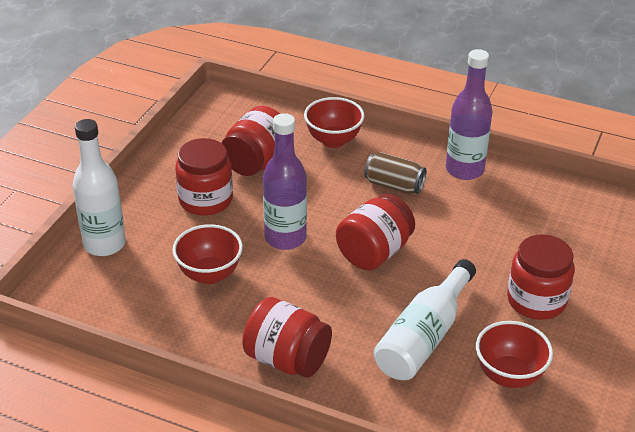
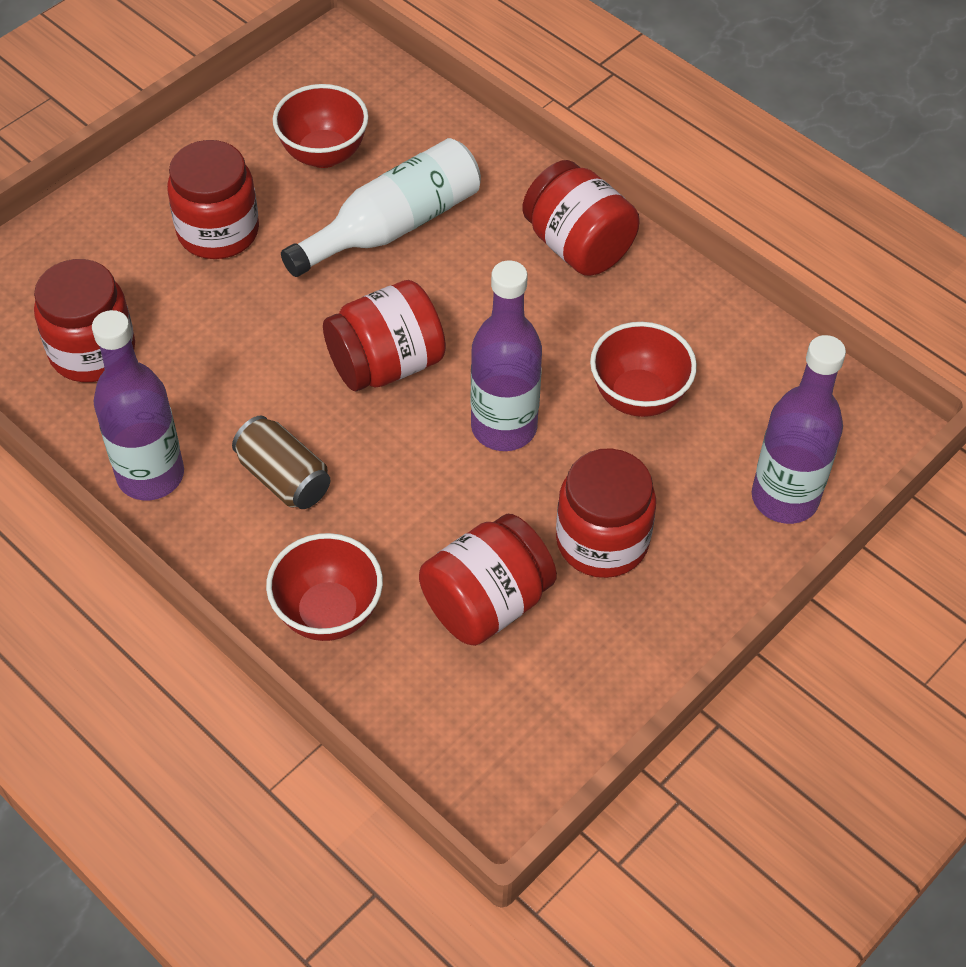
camera: 160 degrees left, 15 degrees up
white bottle [73,119,126,256] -> purple bottle [752,335,846,524]
none -> red jar [34,259,135,382]

